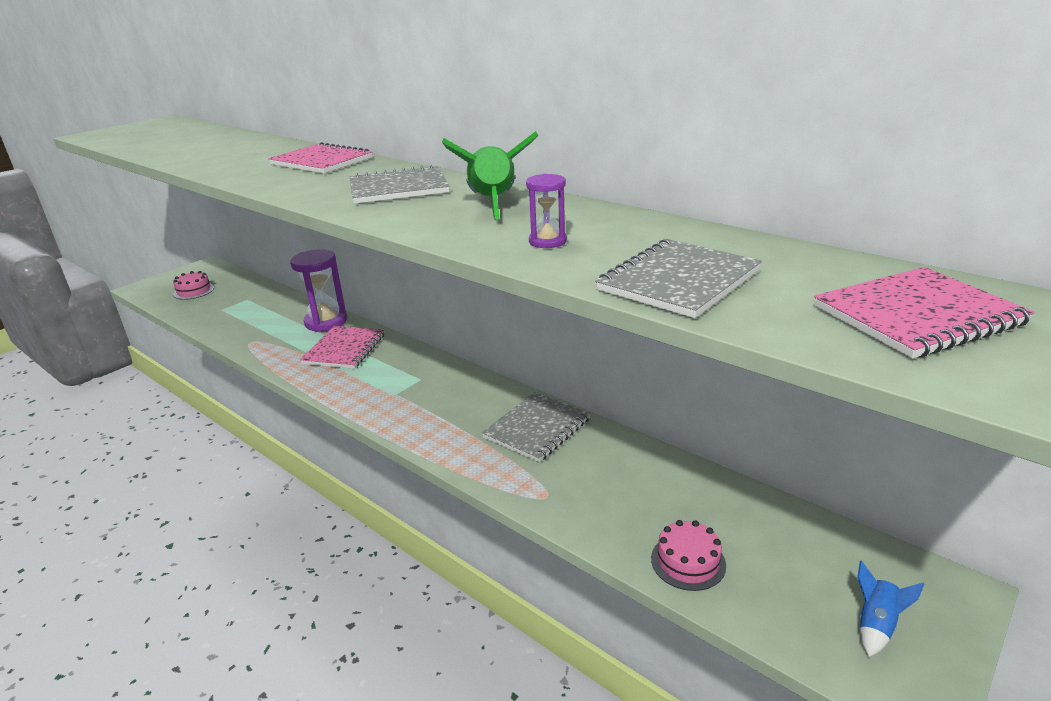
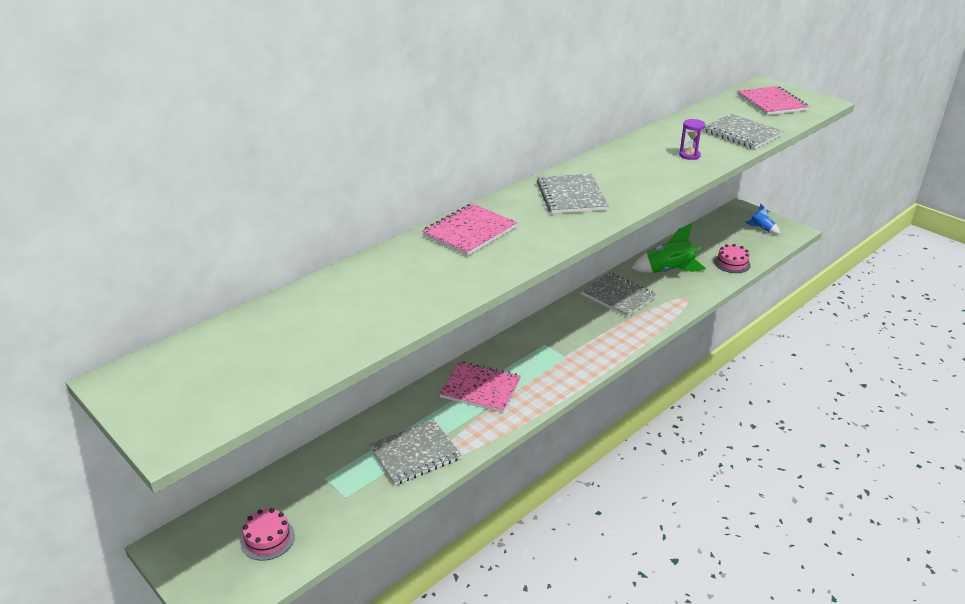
camera: 85 degrees left, 5 degrees up
purple hourglass [290,249,347,332] -> none
green rocket [442,131,538,220] -> green rocket moved to [631,223,706,273]
none -> grey notebook [369,419,462,485]

